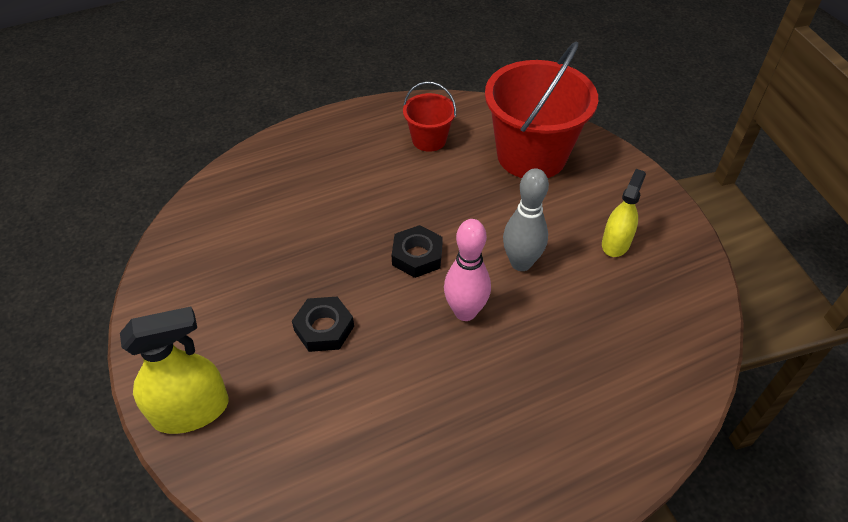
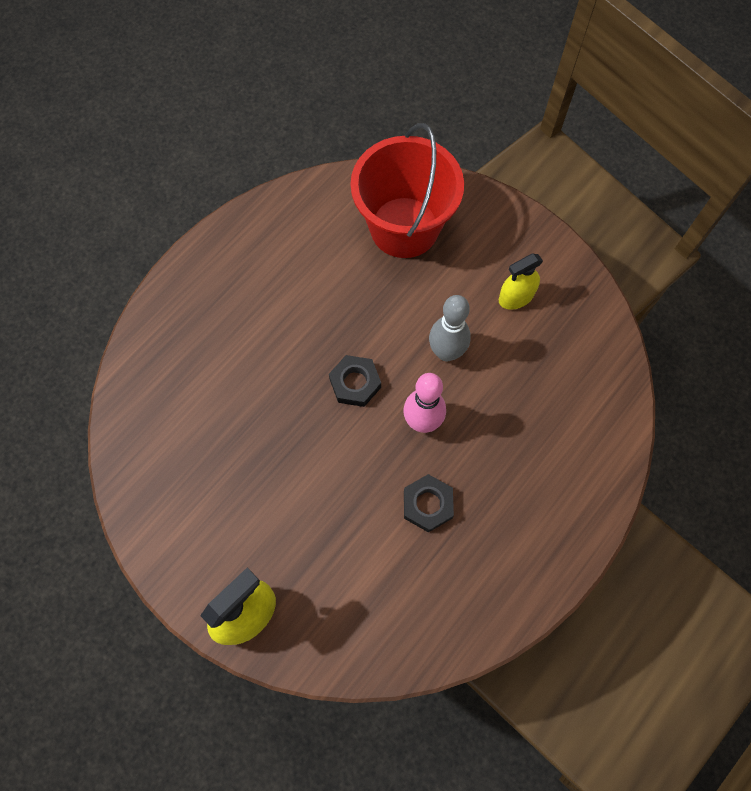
camera: 25 degrees left, 20 degrees up
black nut [292,297,354,352] -> black nut moved to [404,474,454,532]
red bucket [403,81,456,152] -> none
yellow spray bottle [602,169,646,257] -> yellow spray bottle turned 120 degrees counterclockwise [499,254,543,310]

